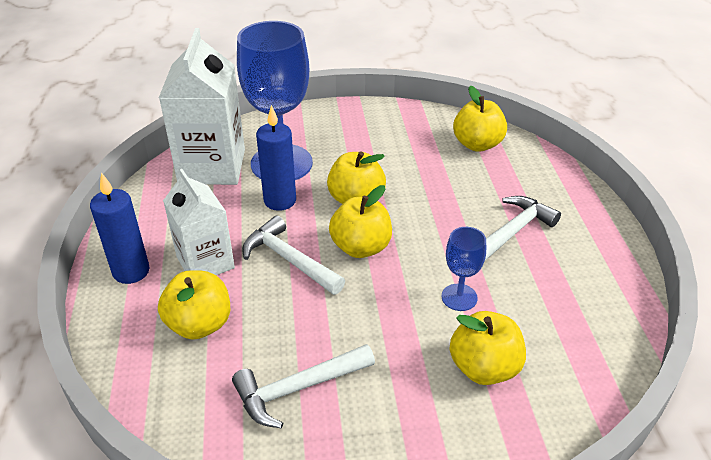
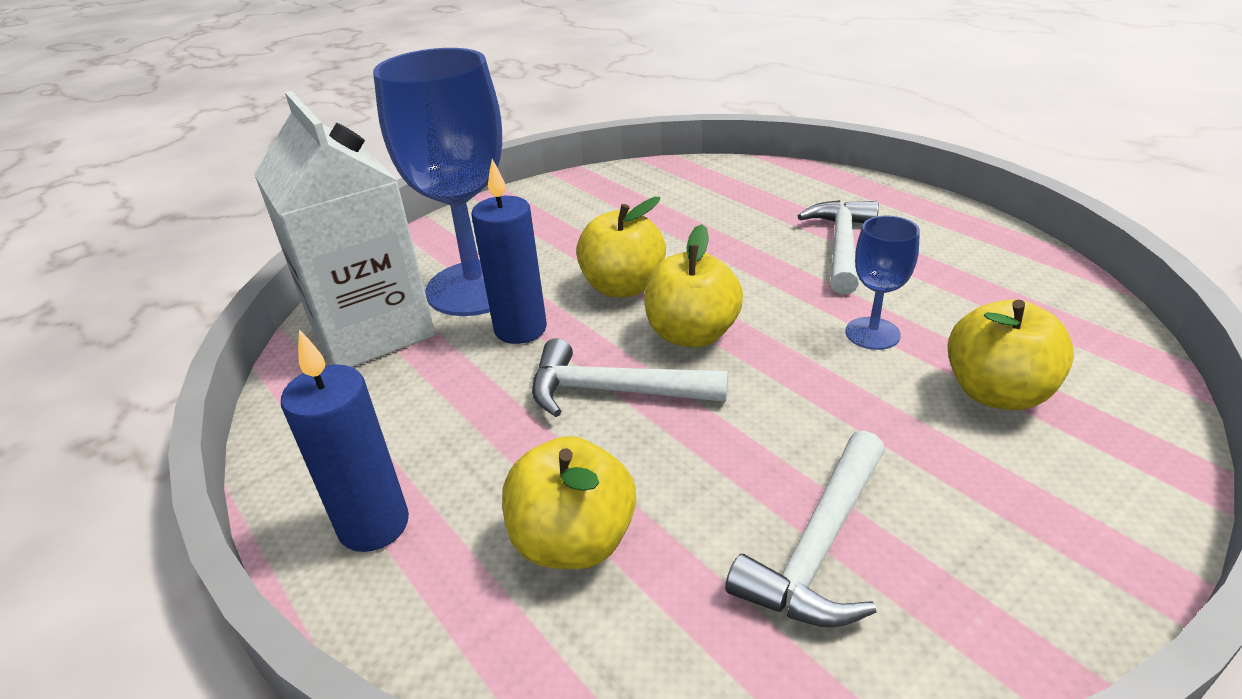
camera: 30 degrees left, 5 degrees down
white carton [163,169,235,275] -> none
yellow apple [453,86,507,152] -> none

